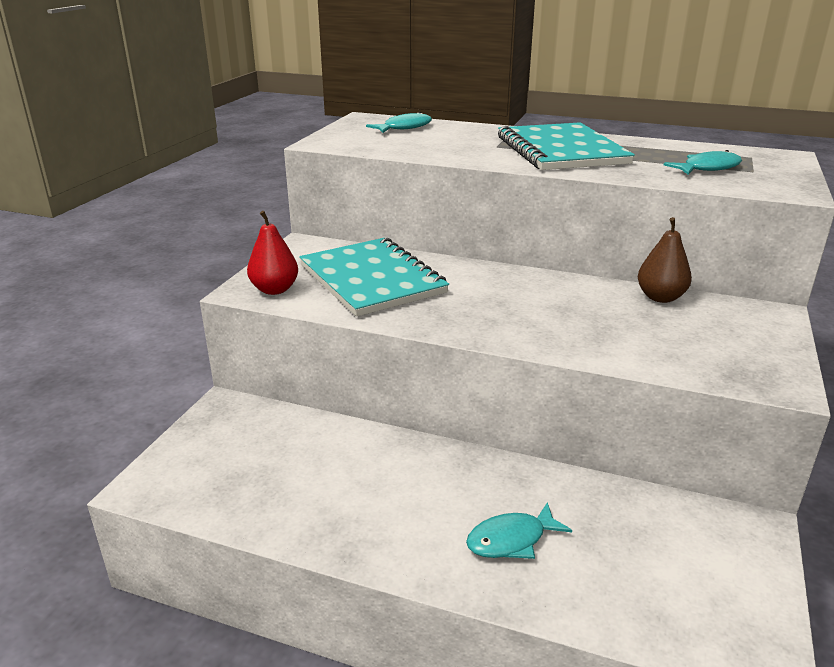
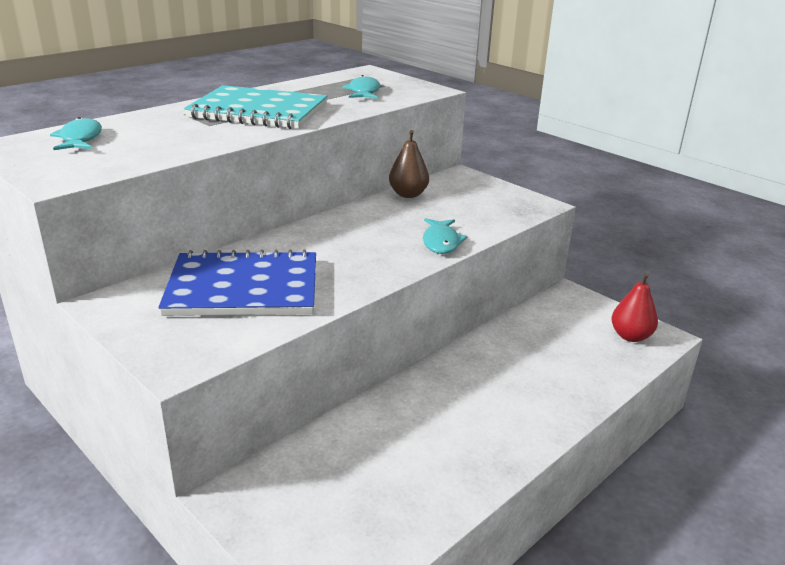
camera: 65 degrees left, 0 degrees up
red pear [247,211,298,295] -> red pear moved to [612,273,658,342]
turquoise notebook [299,238,449,317] -> blue notebook [158,249,316,316]
turquoise fish [466,502,572,559] -> turquoise fish moved to [423,218,467,254]

